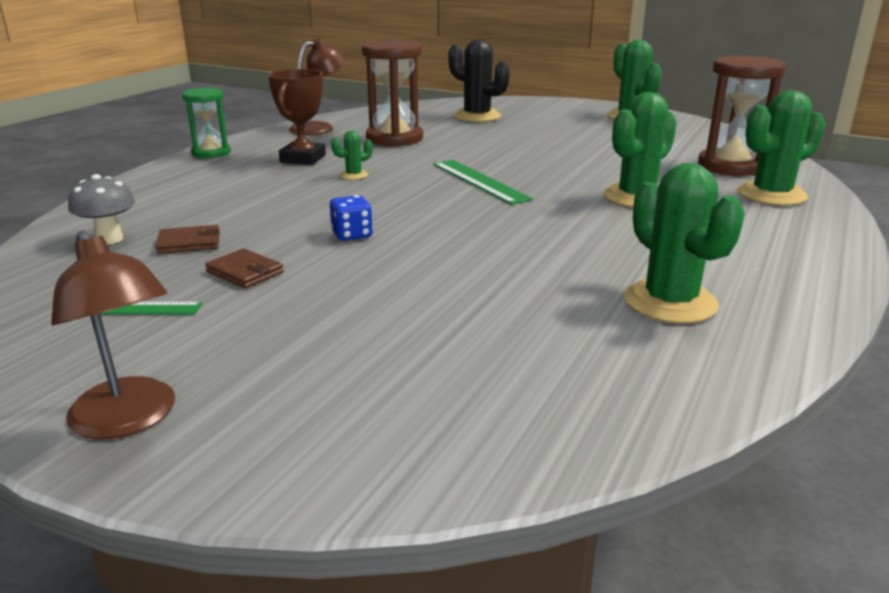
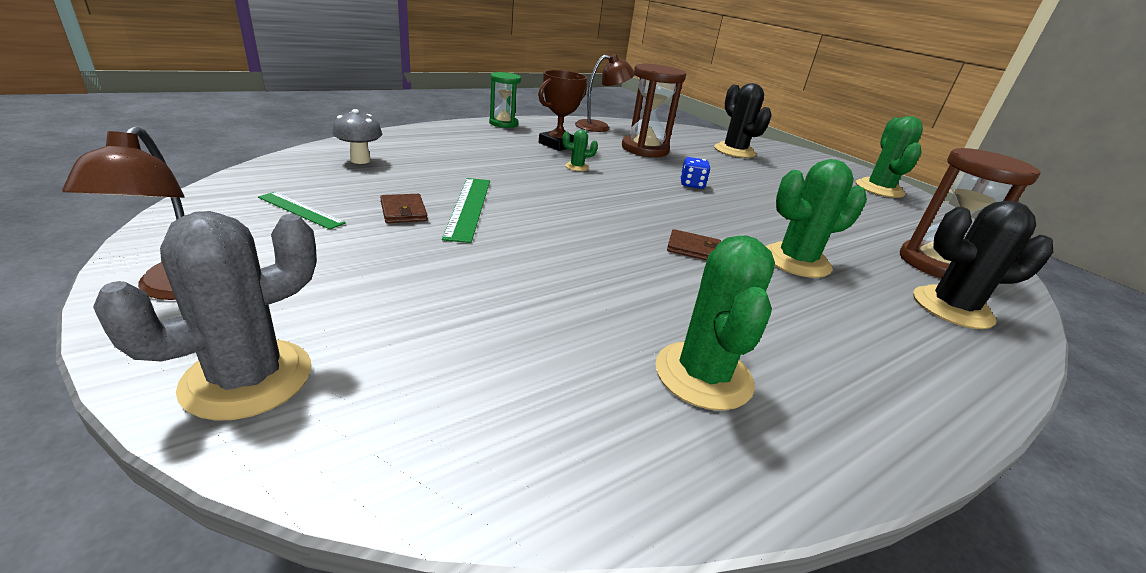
camera: 25 degrees right, 5 degrees up
brown wallet [155,225,220,254] -> brown wallet moved to [667,229,721,260]
blue dice [330,195,373,241] -> blue dice moved to [680,157,710,189]
green ruler [433,160,533,205] -> green ruler moved to [442,178,490,243]
green cactus [737,90,826,206] -> black cactus [913,201,1053,329]
none -> grey cactus [93,211,317,421]

